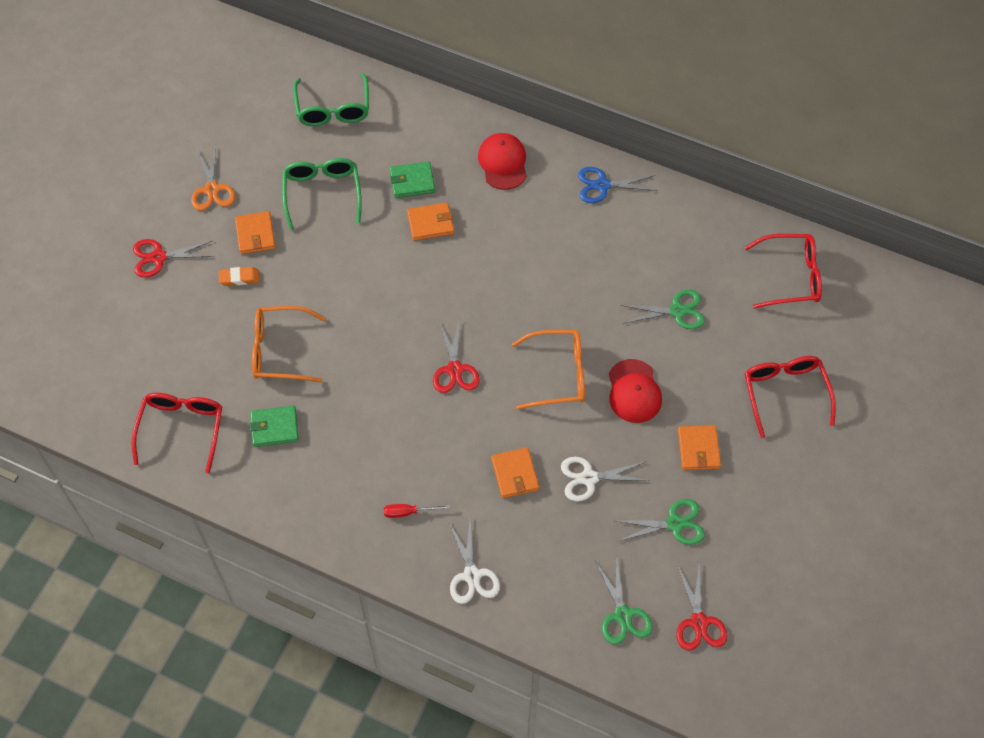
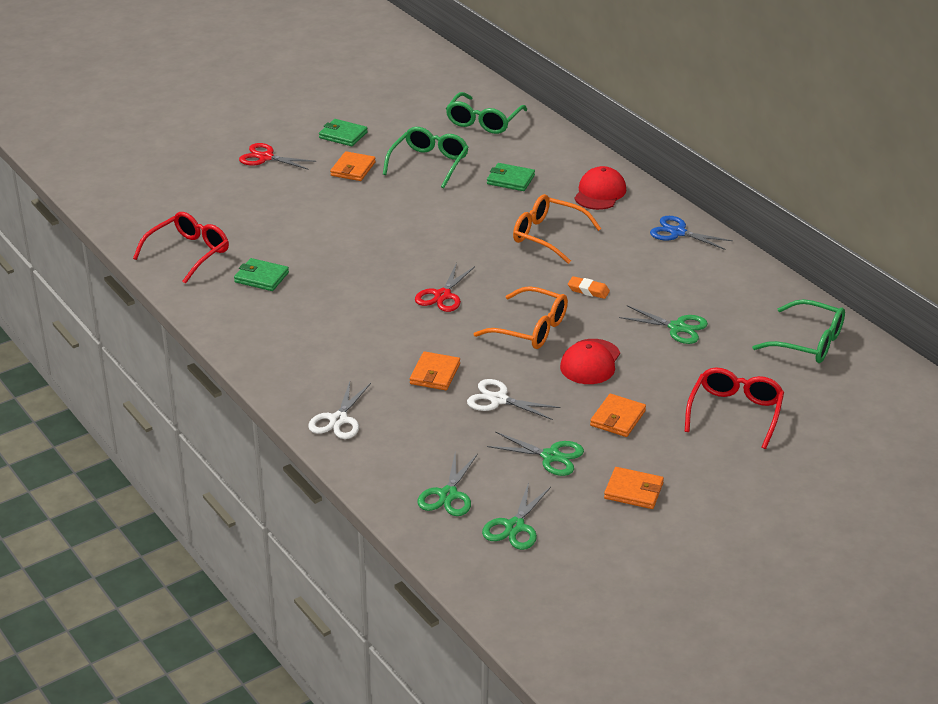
camera: 30 degrees right, 25 degrees down
orange scissors [191,144,235,211] -> green wallet [319,119,368,146]
orange eraser [219,267,259,286] -> orange eraser moved to [568,276,610,299]
orange glasses [252,306,325,382] -> orange glasses moved to [513,194,601,264]
red screwdriver [384,504,450,518] -> none
orange wallet [407,202,454,241] -> orange wallet moved to [604,467,664,509]
red scissors [676,565,728,651] -> green scissors [482,482,551,550]
red glasses [745,234,822,309] -> green glasses [752,299,845,363]

